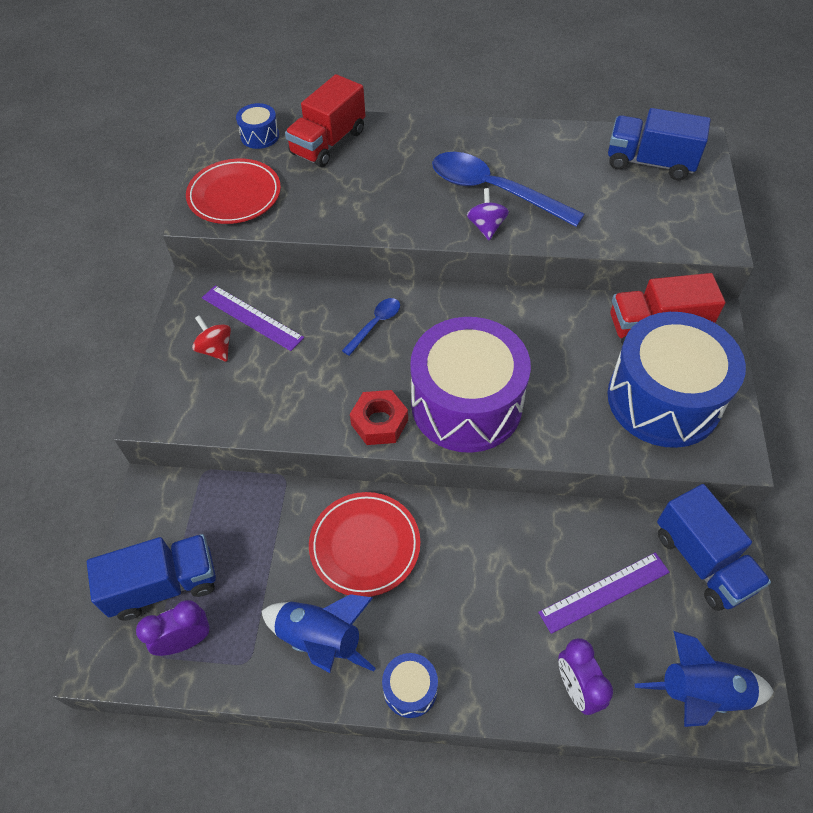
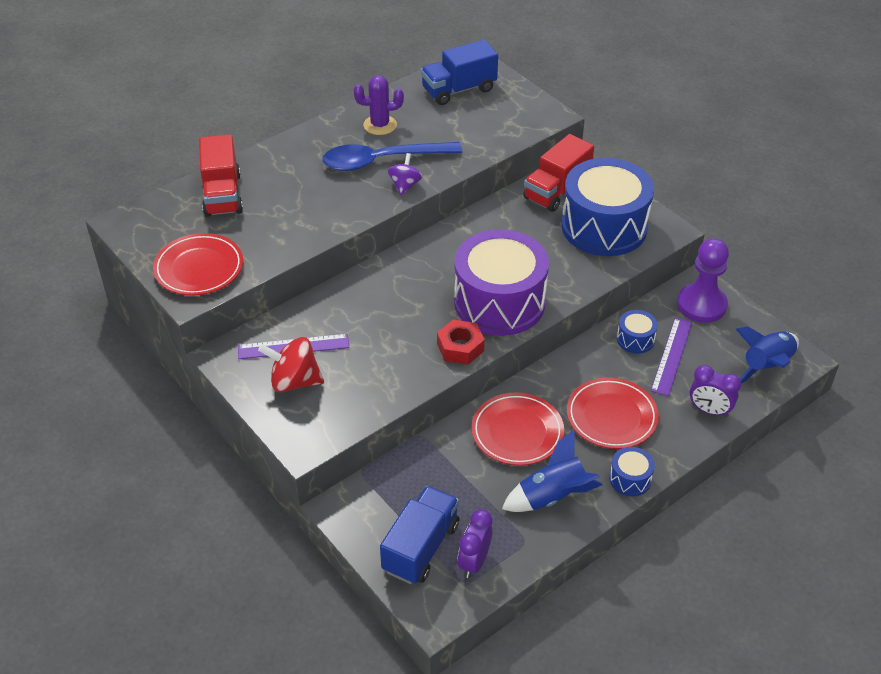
camera: 45 degrees left, 10 degrees down
red spinning top [192,315,231,362] -> red spinning top [258,337,324,393], size x1.55
blue drum [236,103,279,149] -> blue drum moved to [617,310,658,354]
blue spoon [342,298,400,356] -> none
purple spinning top [467,188,509,240] -> purple spinning top turned 60 degrees clockwise [388,153,422,195]
blue truck [657,484,771,611] -> purple pawn [677,238,729,323]
none -> purple cactus [354,75,404,135]
none -> red plate [567,377,659,449]

